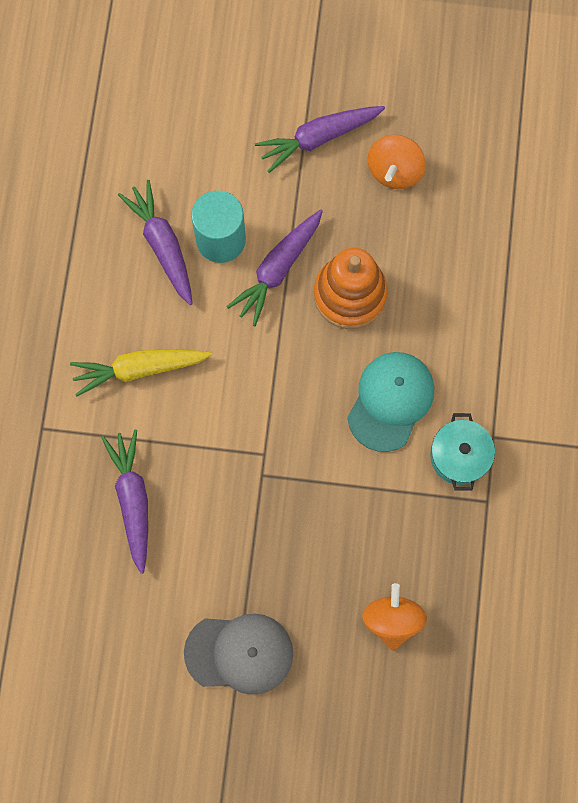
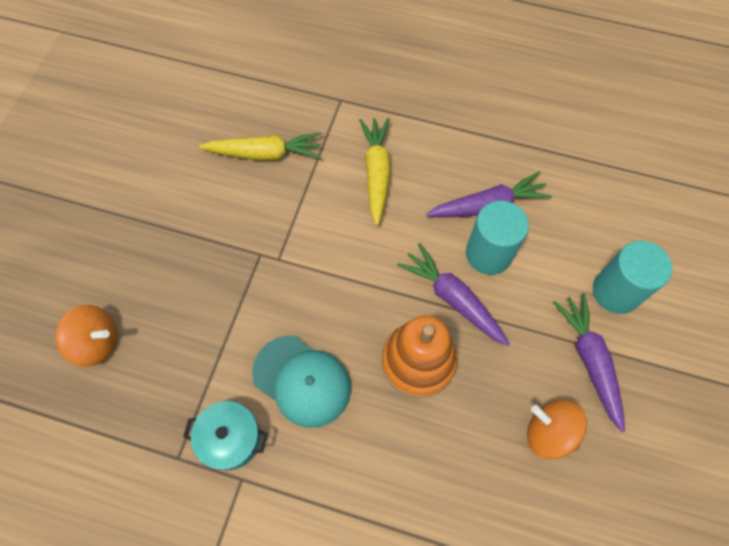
camera: 100 degrees right, 10 degrees down
purple carrot [101,430,148,574] -> yellow carrot [199,132,321,161]
grey cap [184,614,293,695] -> none
none -> turquoise cylinder [593,240,672,314]

